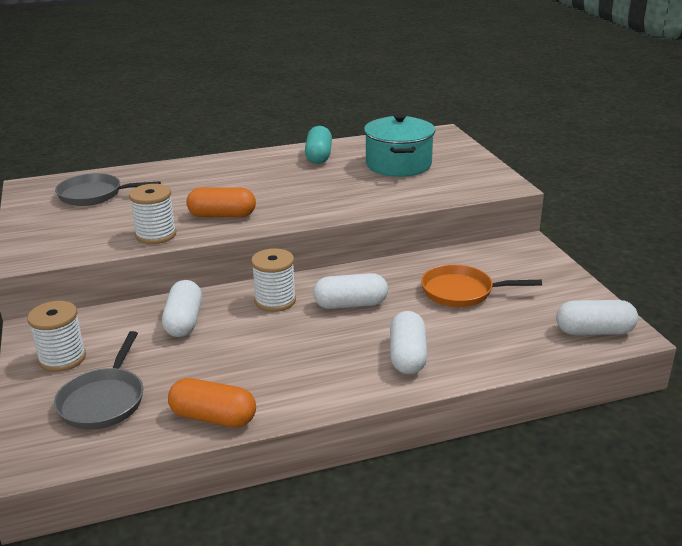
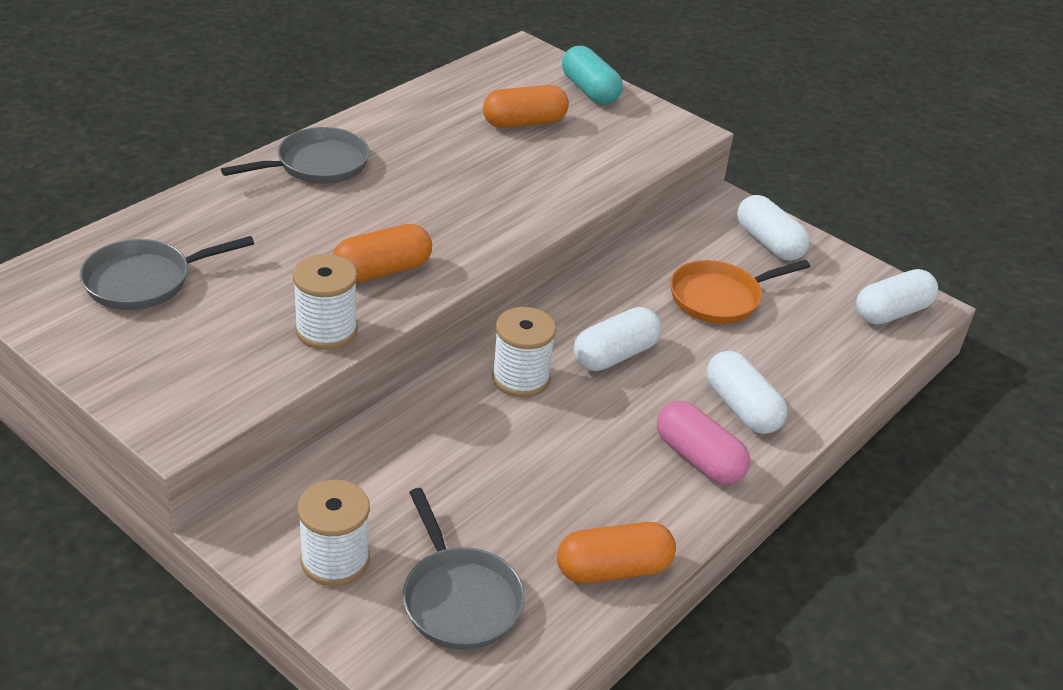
camera: 35 degrees left, 10 degrees up
white capsule [162,280,202,337] -> white capsule moved to [737,195,810,261]
turquoise capsule [305,126,332,164] -> turquoise capsule moved to [562,46,623,105]
turquoise pot [364,114,435,177] -> orange capsule [483,85,569,128]
none -> grey pan [221,127,370,184]
none -> pink capsule [657,401,750,485]

